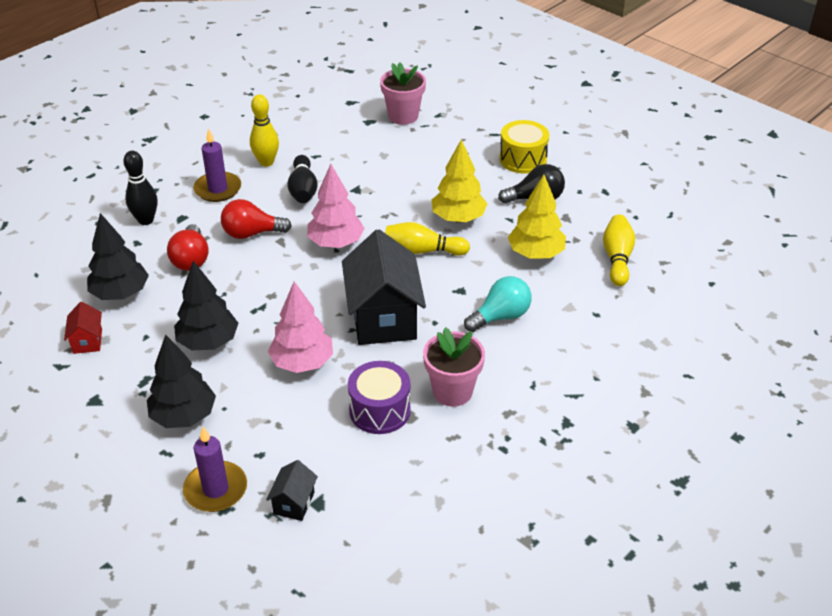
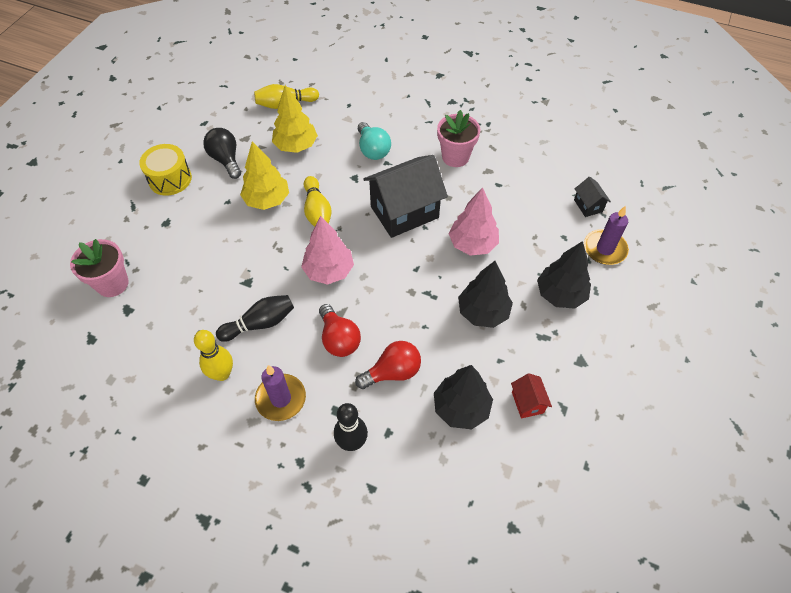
camera: 110 degrees left, 15 degrees up
red house [64,302,102,354] -> red house turned 75 degrees counterclockwise [511,373,552,419]
black house [266,460,318,521] -> black house turned 75 degrees clockwise [574,177,611,217]
purple drum [348,361,411,434] -> none
turquoise light bulb [464,276,532,332] -> turquoise light bulb turned 150 degrees counterclockwise [358,122,391,160]

